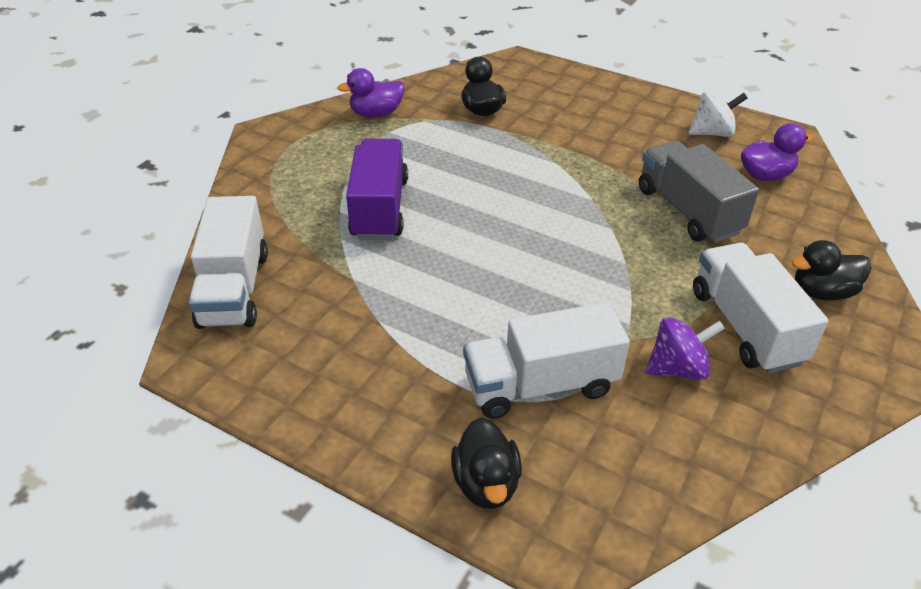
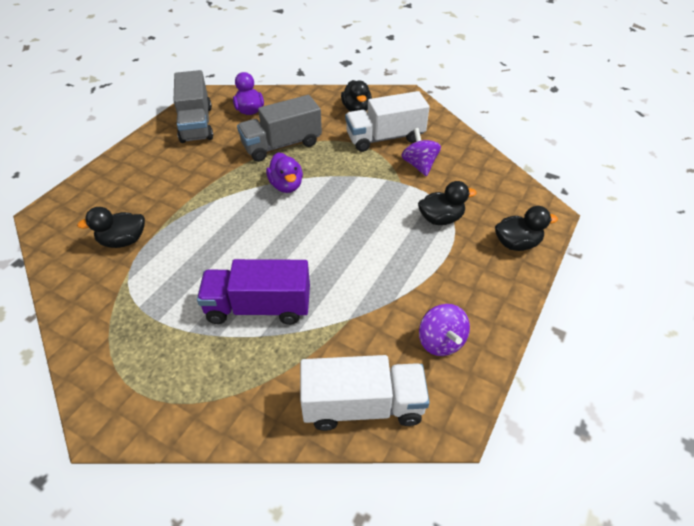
camera: 90 degrees left, 5 degrees up
purple duck [337,68,404,118] -> purple duck moved to [266,152,303,193]
white truck [463,302,630,419] -> black duck [418,181,477,225]
white spinning top [689,92,747,137] -> grey truck [174,70,213,143]
none -> purple spinning top [419,304,470,356]

